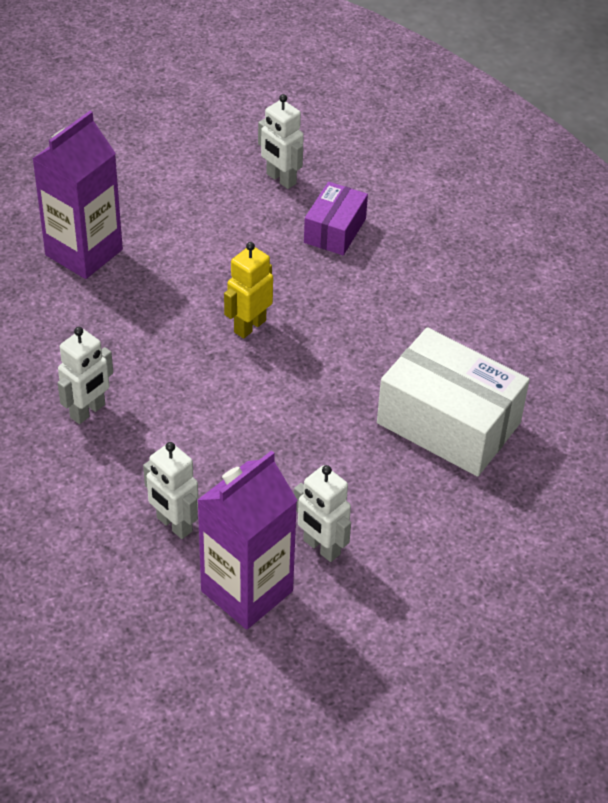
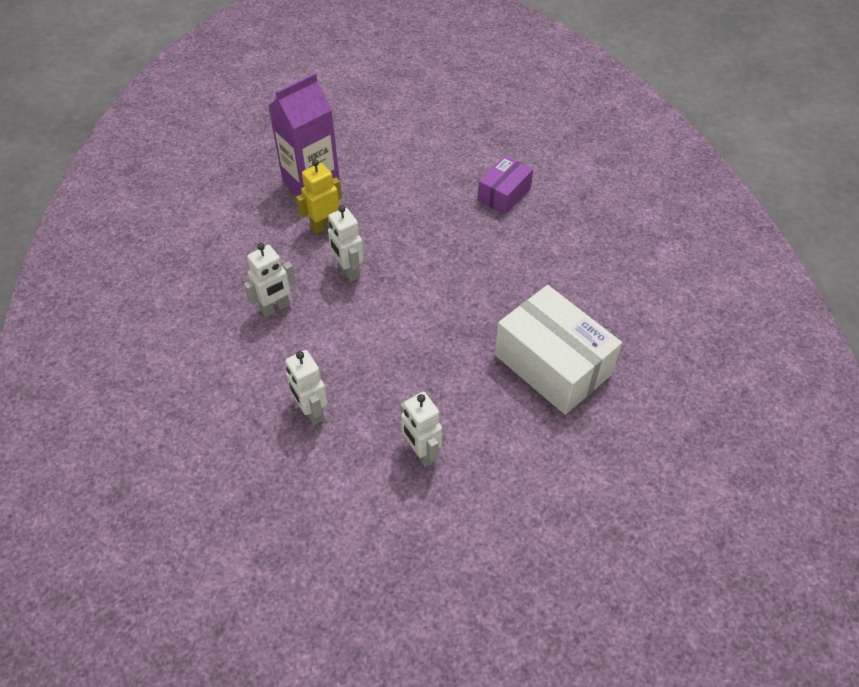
camera: 15 degrees right, 5 degrees up
purple carton [197,450,298,630] -> none
yellow robot [224,242,273,338] -> yellow robot moved to [296,159,342,234]
white robot [258,94,304,189] -> white robot moved to [328,205,364,282]

